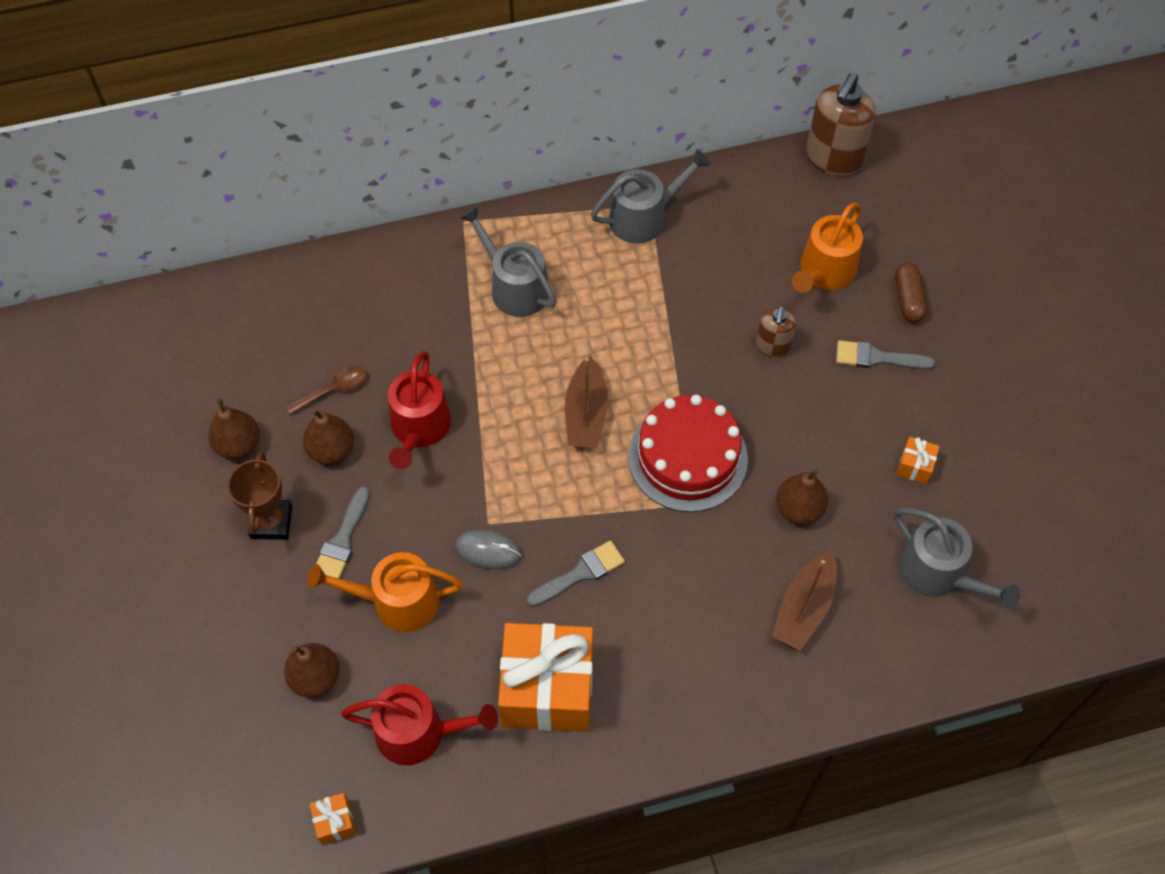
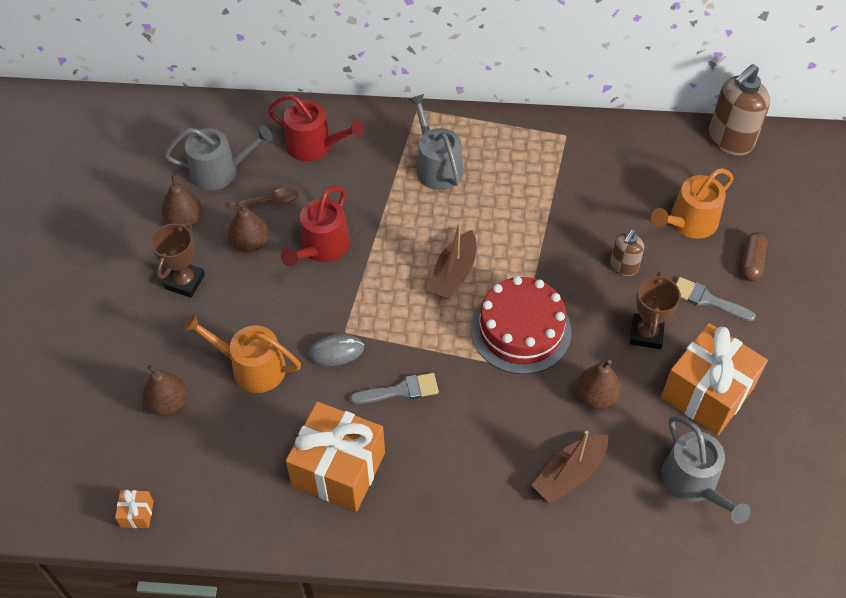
camera: 20 degrees right, 5 degrees down
grey brush [316,487,370,579] -> none
red watering can [341,684,498,765] -> red watering can moved to [268,94,365,161]
grey mouse [455,530,522,569] -> grey mouse turned 45 degrees counterclockwise [309,334,364,366]
grey watering can [591,149,711,244] -> grey watering can moved to [164,125,273,190]
orange gift [897,437,940,484] -> orange gift [661,323,768,435], size x2.50
none -> brown trophy [630,272,681,349]

